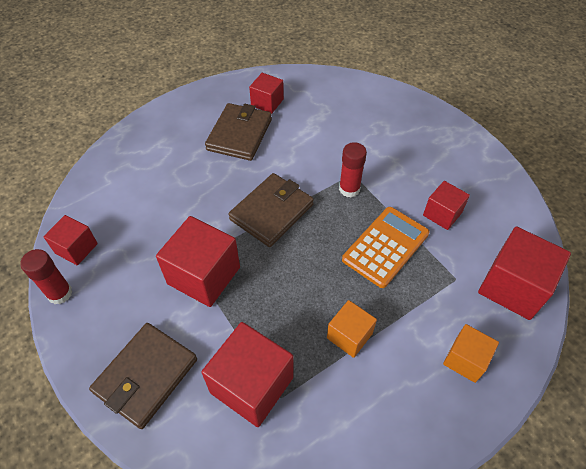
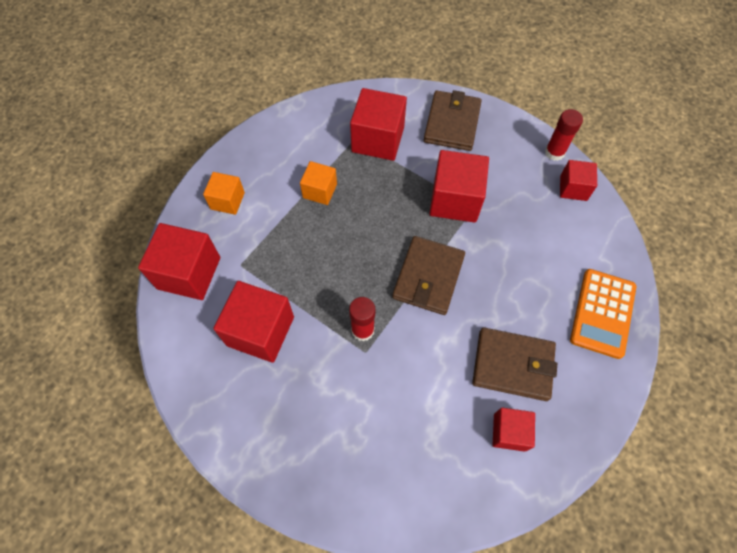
camera: 160 degrees right, 10 degrees up
brown wallet [205,103,272,161] -> brown wallet turned 75 degrees counterclockwise [472,327,557,401]
orange calculator [342,207,429,288] -> orange calculator moved to [570,269,636,359]
red cube [423,181,470,230] -> red cube [213,281,294,363], size x1.71

